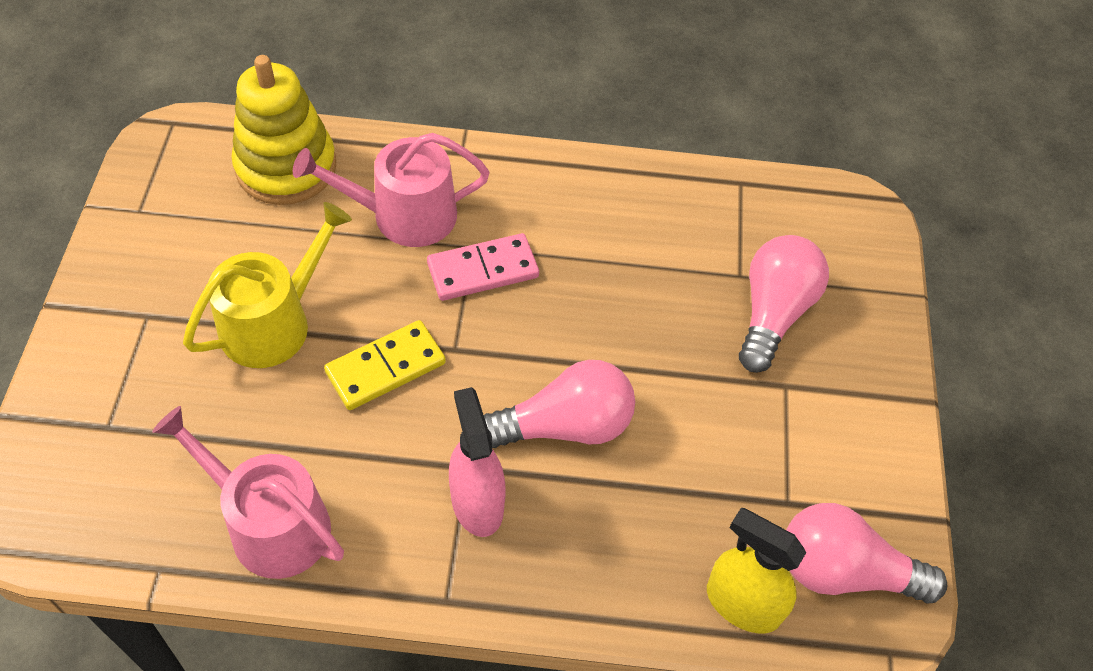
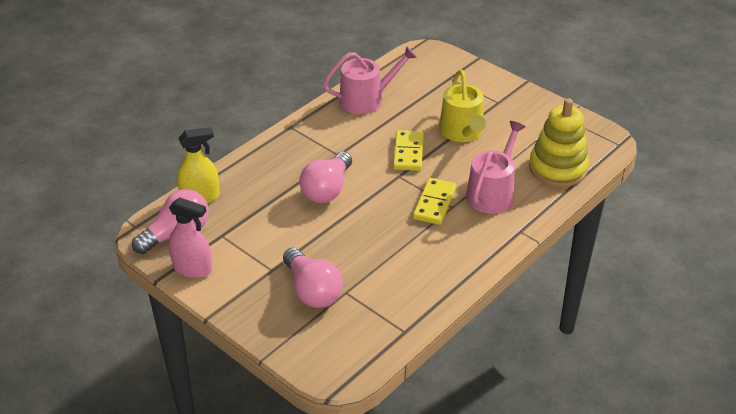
camera: 130 degrees right, 15 degrees down
pink domino [427,233,539,301] -> yellow domino [413,178,456,225]
pink spray bottle [449,387,506,537] -> pink spray bottle moved to [169,197,212,278]

